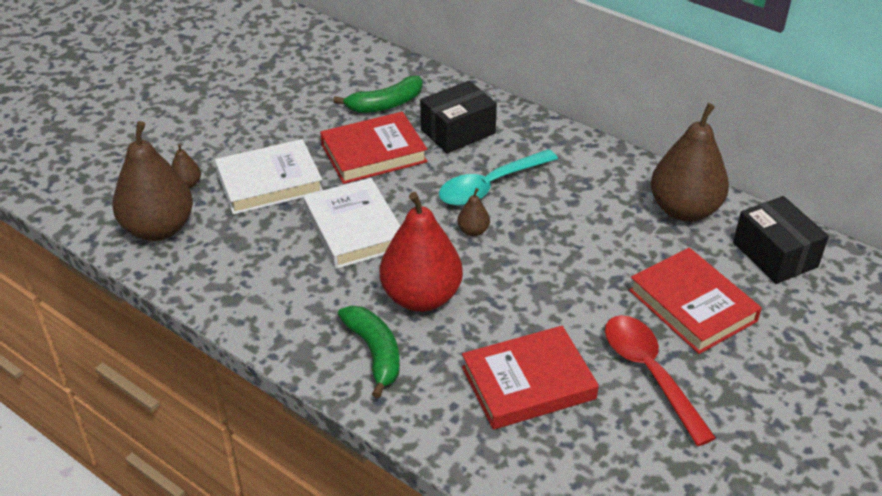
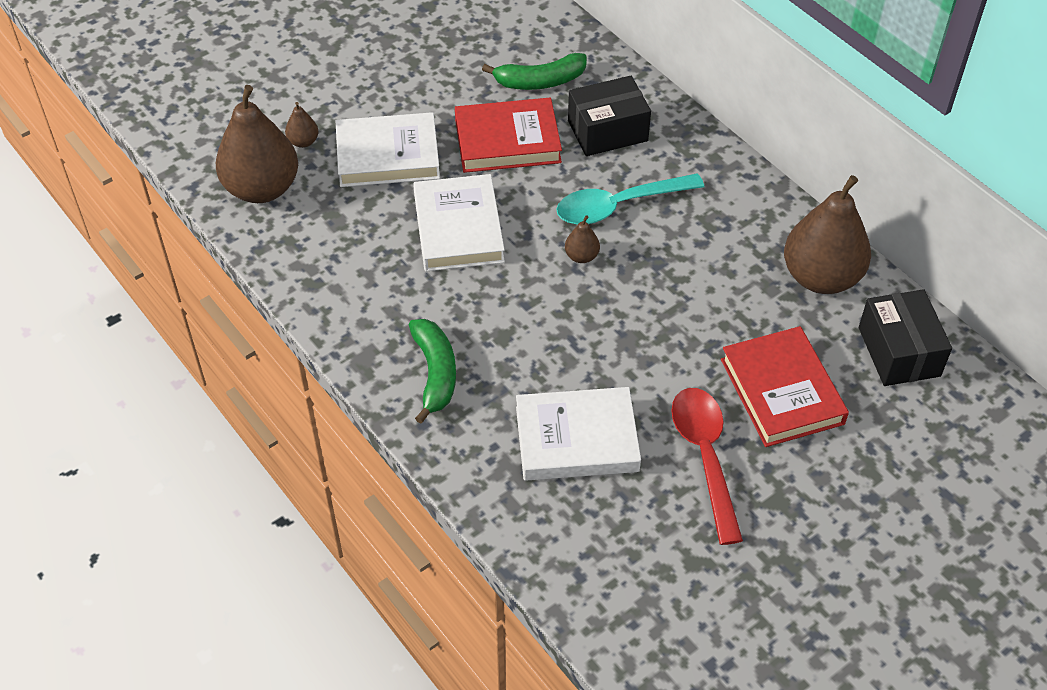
camera: 15 degrees right, 10 degrees up
red pear [380,192,463,312] -> none
red book [462,326,599,430] -> white book [516,387,641,481]

